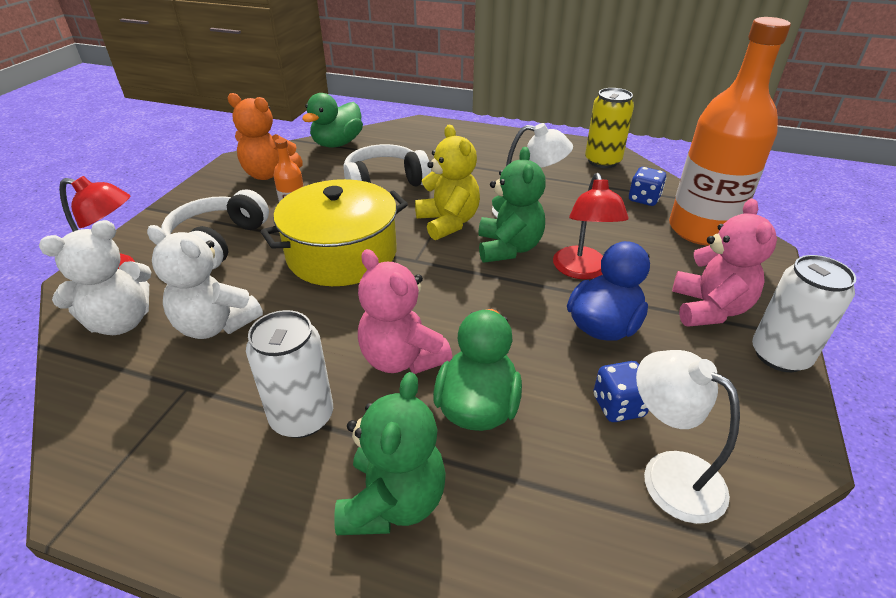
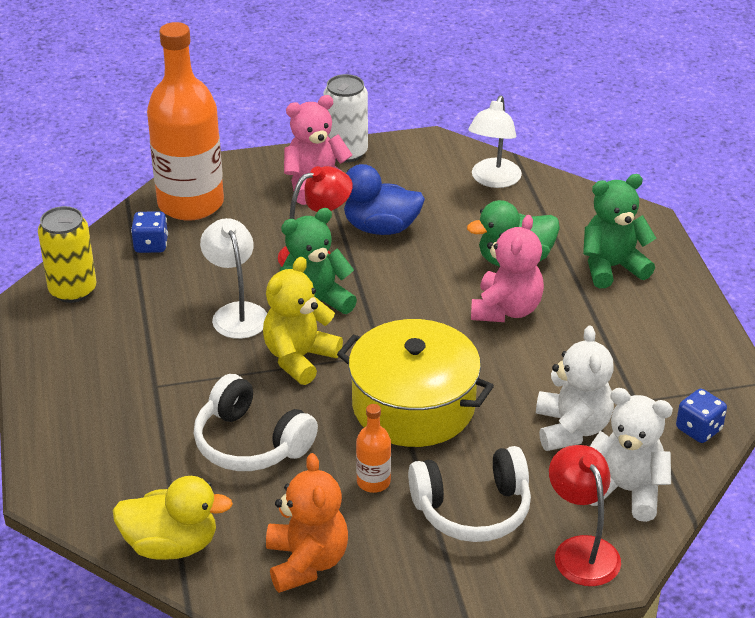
camera: 120 degrees left, 0 degrees up
white can [246,310,333,438] -> none
green duck [302,93,363,148] -> yellow duck [113,476,233,560]
blue dice [593,361,649,422] -> blue dice moved to [676,389,727,443]

